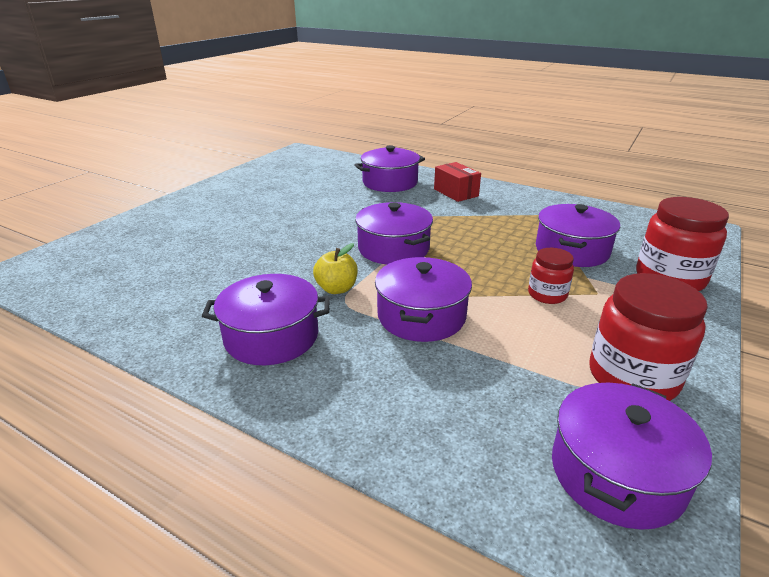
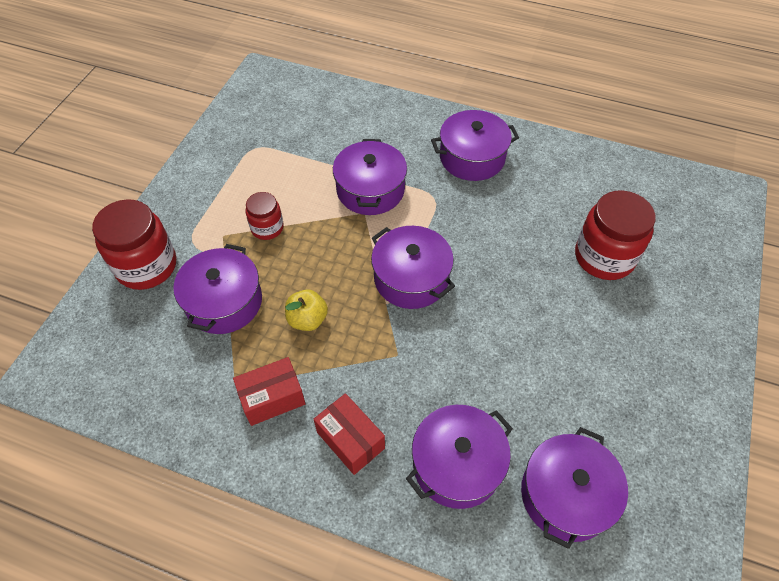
camera: 170 degrees right, 25 degrees up
yellow apple [313,243,358,294] -> yellow apple moved to [285,289,328,331]
purple pot [552,383,712,530] -> purple pot moved to [521,427,628,549]
red jar [590,273,708,401] -> red jar moved to [575,191,656,280]
none -> red box [233,357,305,426]

